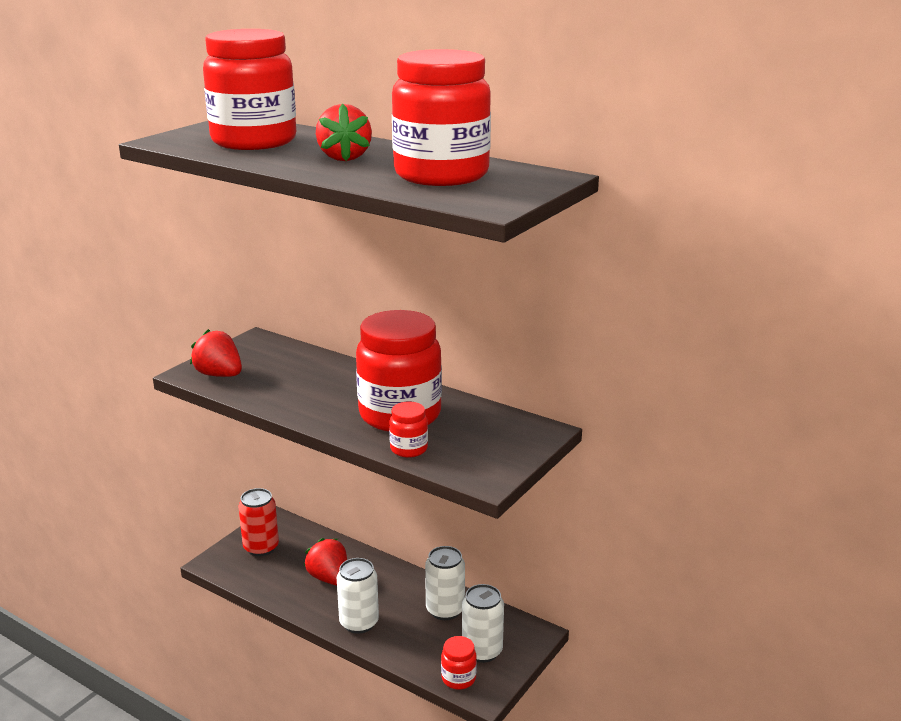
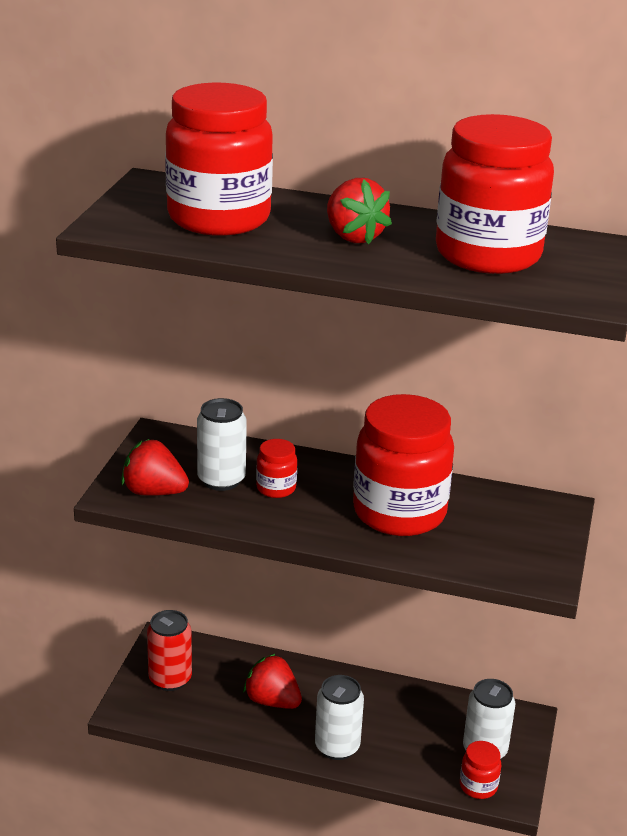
camera: 20 degrees left, 5 degrees up
red jar [389,402,428,458] -> red jar moved to [256,439,297,498]
white can [425,546,465,620] -> white can moved to [197,398,247,491]

